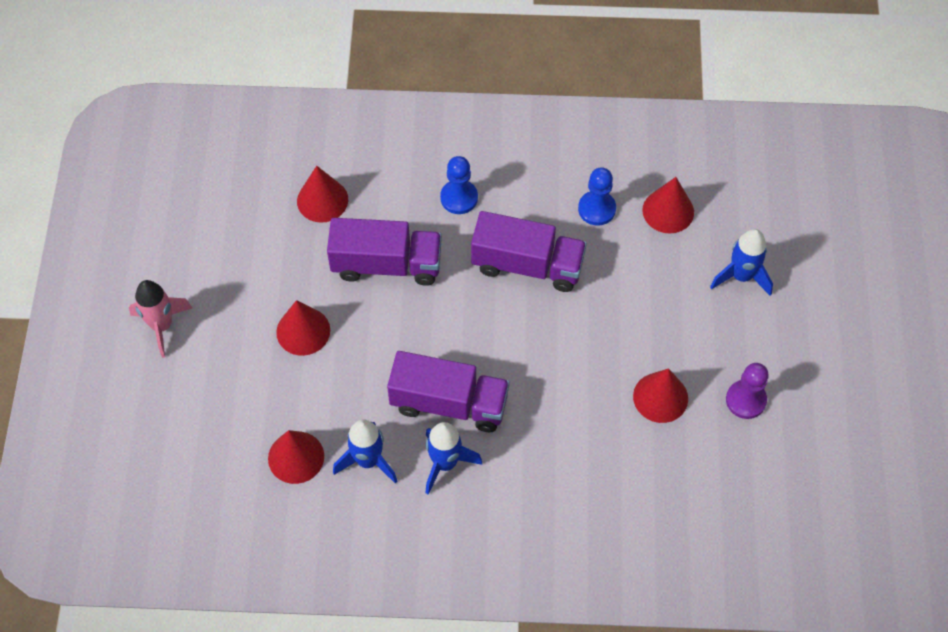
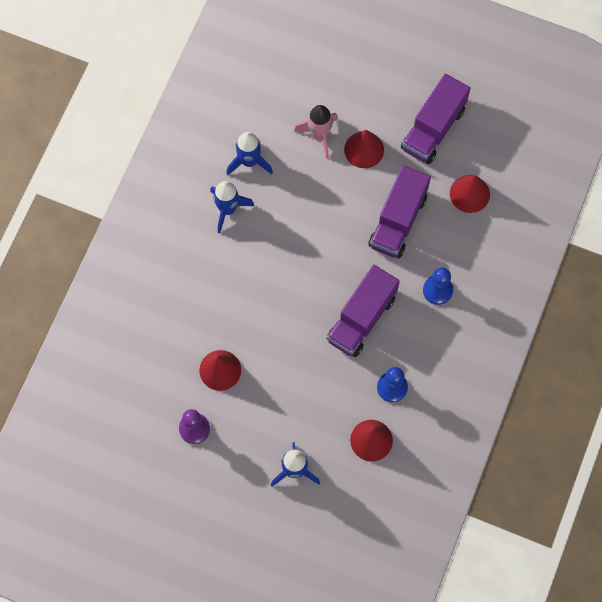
camera: 110 degrees right, 10 degrees up
pink rocket [129,280,192,358] -> pink rocket moved to [294,105,338,159]
red cone [268,430,324,484] -> none
purple truck [387,351,510,432] -> purple truck moved to [401,74,471,164]

